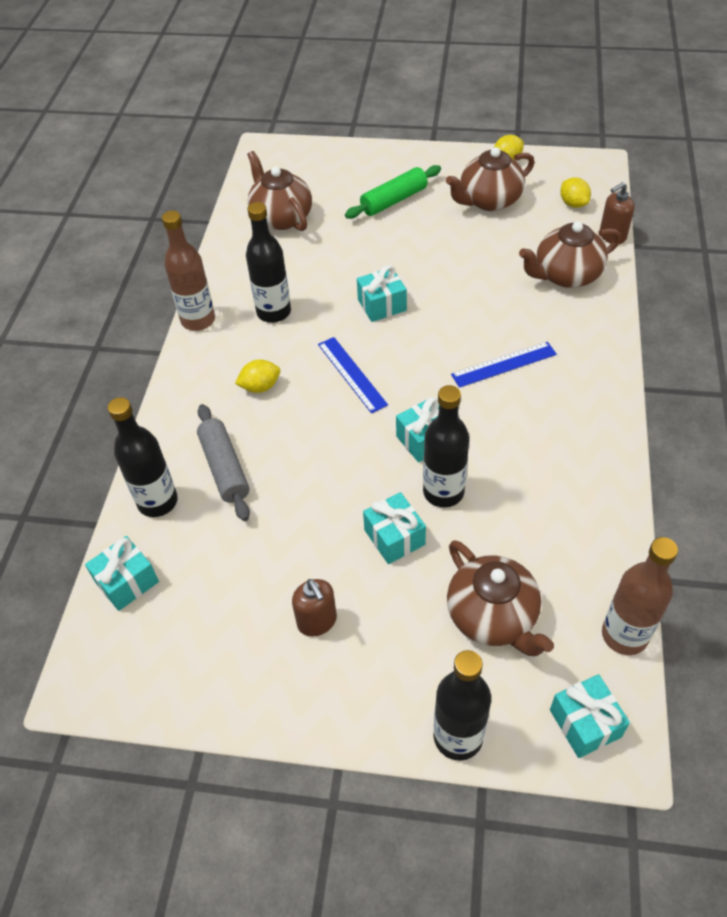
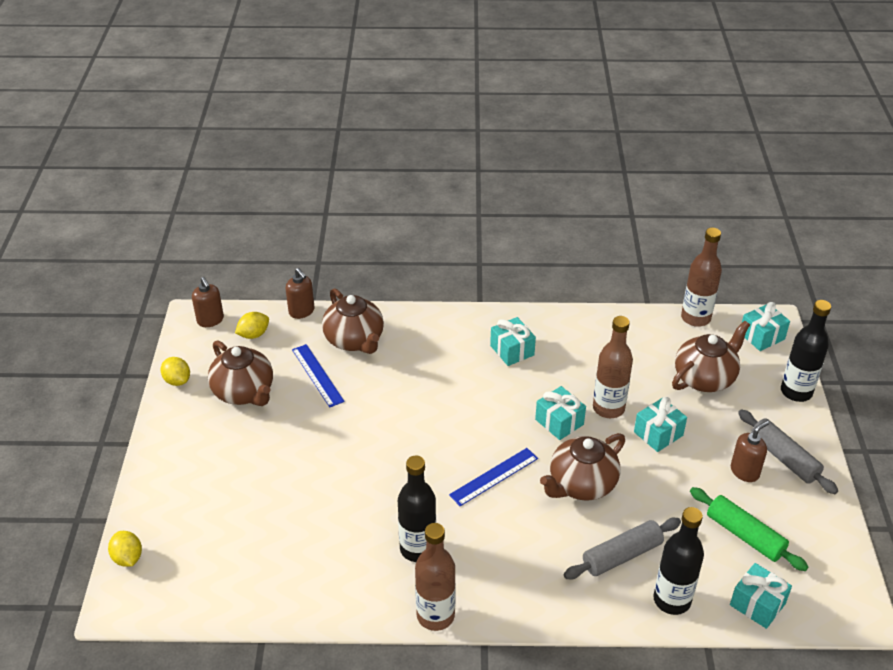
camera: 100 degrees left, 10 degrees down
yellow lemon [235,359,280,393] -> yellow lemon moved to [108,531,142,567]
brown teapot [247,151,312,231] -> brown teapot moved to [540,433,625,501]
green rolling pin [345,165,441,219] -> green rolling pin moved to [690,487,808,571]
turquoise gift [357,265,407,322] -> turquoise gift moved to [490,317,536,366]
black bottle [423,385,469,507] -> brown bottle [593,316,633,418]
blue ruler [451,342,557,388] -> blue ruler moved to [292,344,345,408]
none -> brown soap dispenser [192,277,224,327]
none -> grey rolling pin [738,409,838,494]

